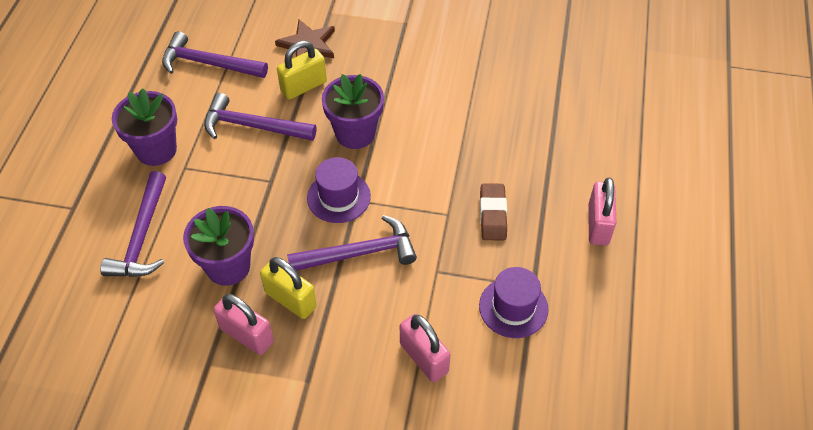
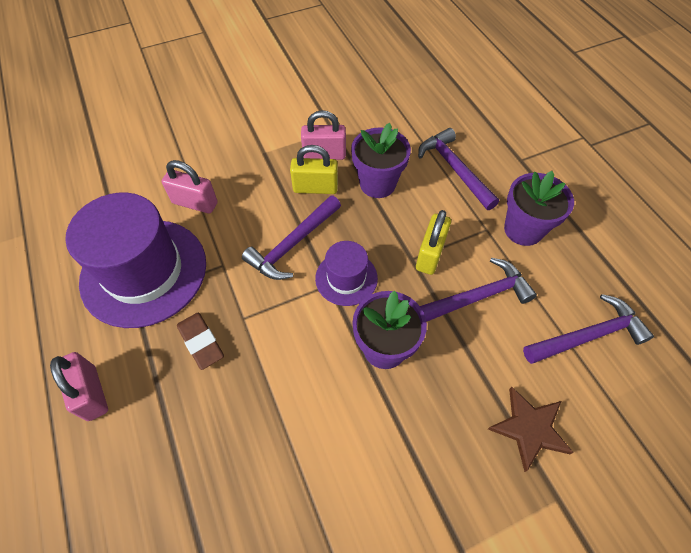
camera: 145 degrees right, 5 degrees up
yellow padlock [277,41,327,100] -> yellow padlock moved to [416,210,451,275]
purple hat [479,267,548,338] -> purple hat [65,193,206,328], size x2.00

